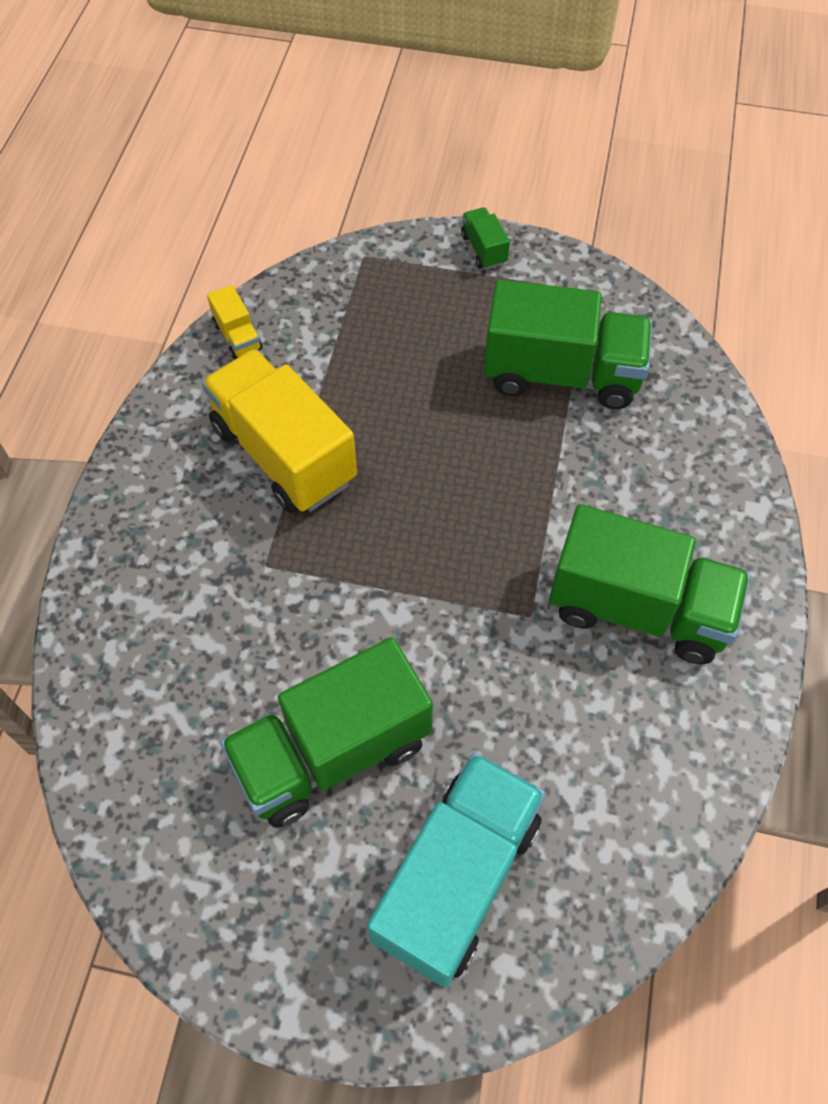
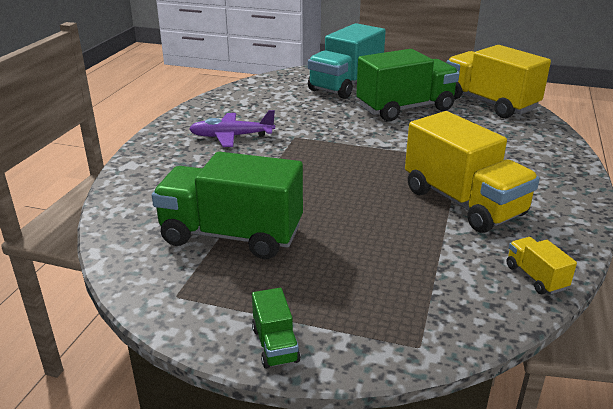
camera: 175 degrees left, 30 degrees down
green truck [549,504,750,664] -> purple plane [189,110,275,147]
none -> yellow truck [446,45,551,118]

